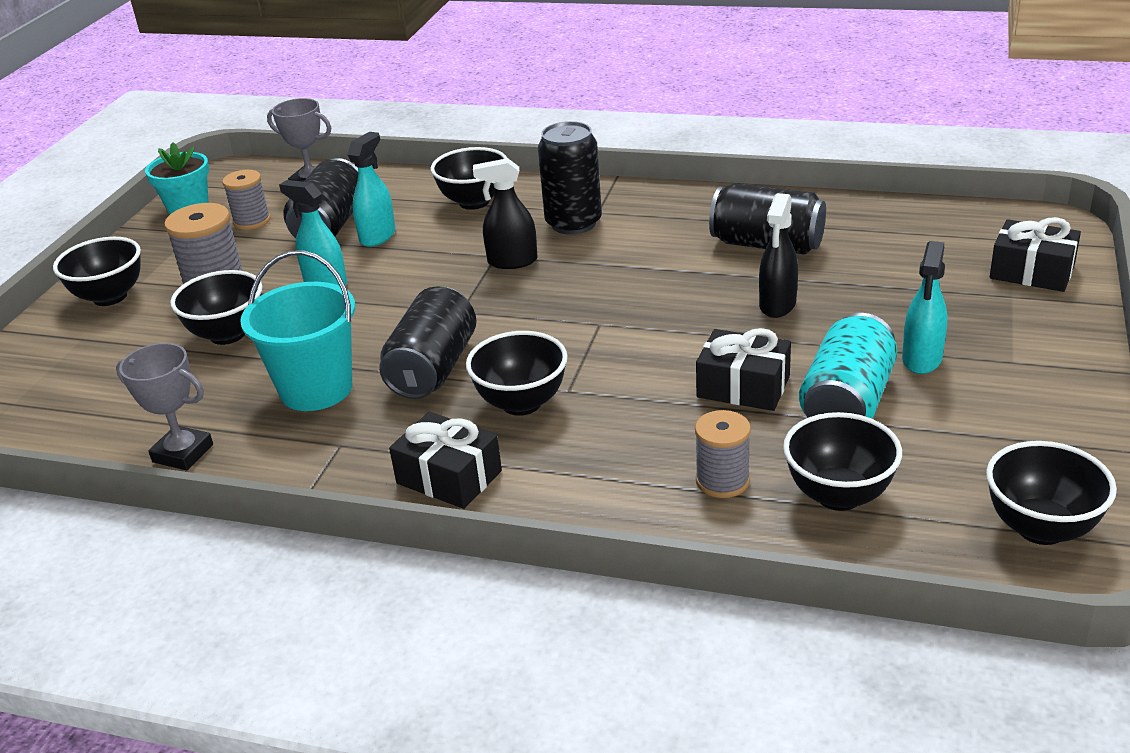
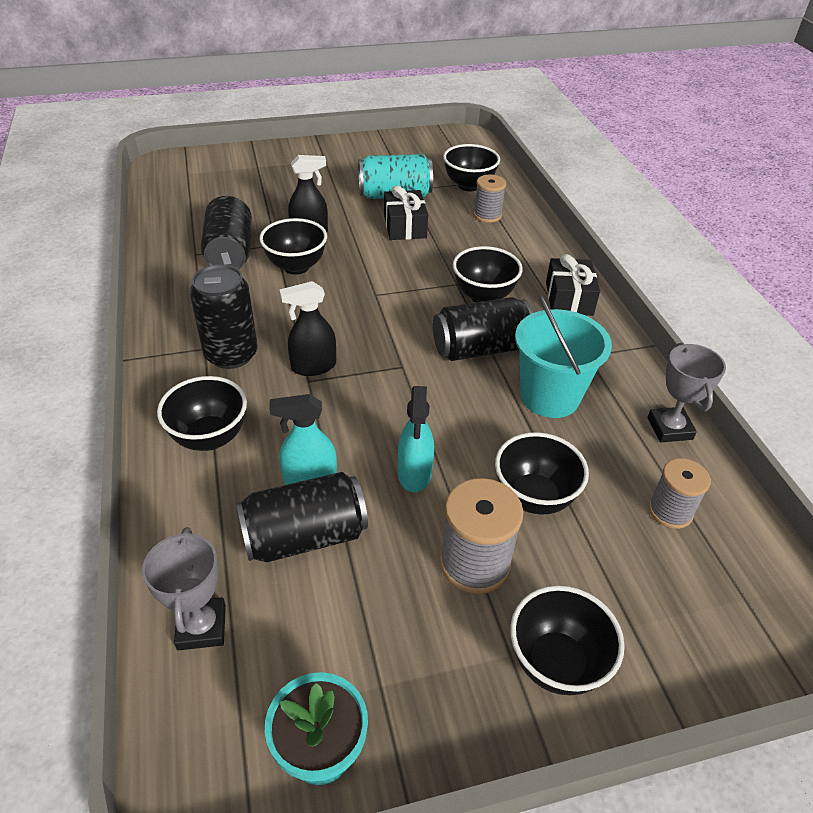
camera: 125 degrees left, 10 degrees up
grey spool [222,170,271,230] -> grey spool moved to [649,458,711,529]
black spray bottle [473,158,537,269] -> black spray bottle turned 105 degrees clockwise [279,281,336,376]
turquoise spray bottle [902,241,948,374] -> none
black bowl [986,441,1117,545] -> black bowl moved to [259,218,327,275]
black gift [990,217,1081,292] -> none

